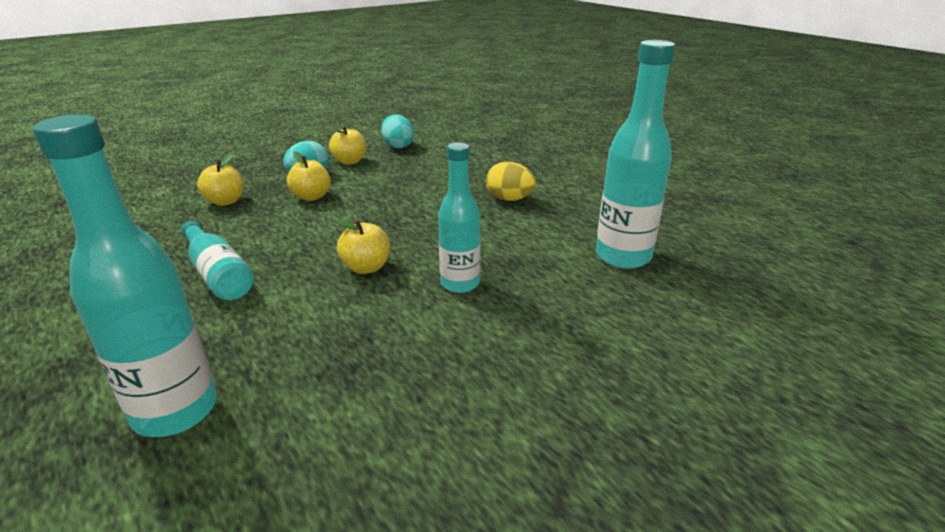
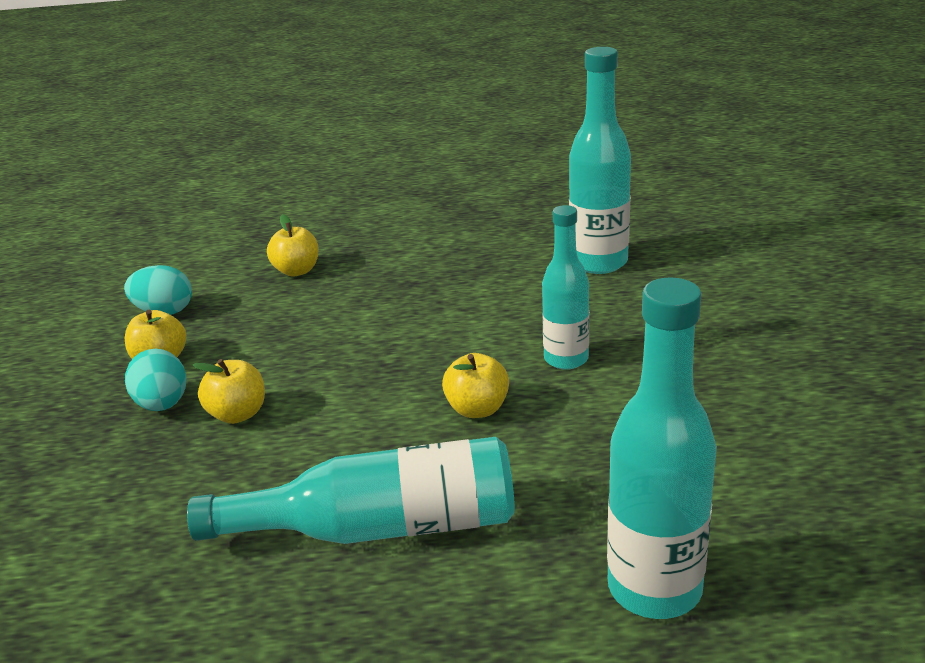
camera: 55 degrees left, 0 degrees up
turquoise bottle [181,221,254,300] -> turquoise bottle [187,437,515,544], size x1.52
yellow apple [197,154,244,206] -> yellow apple moved to [267,214,319,276]
yellow egg [486,161,536,201] -> none

